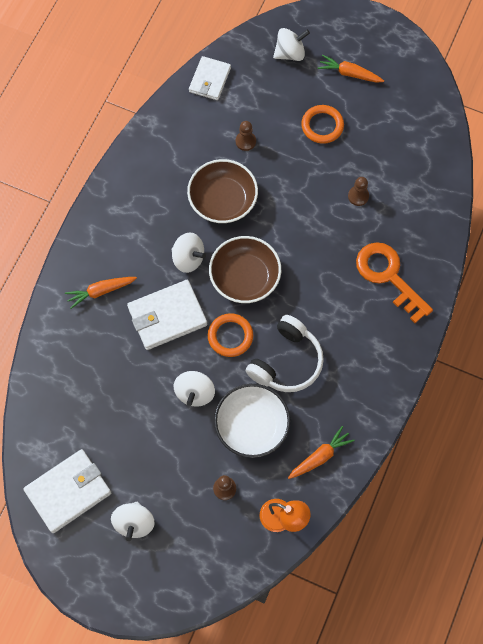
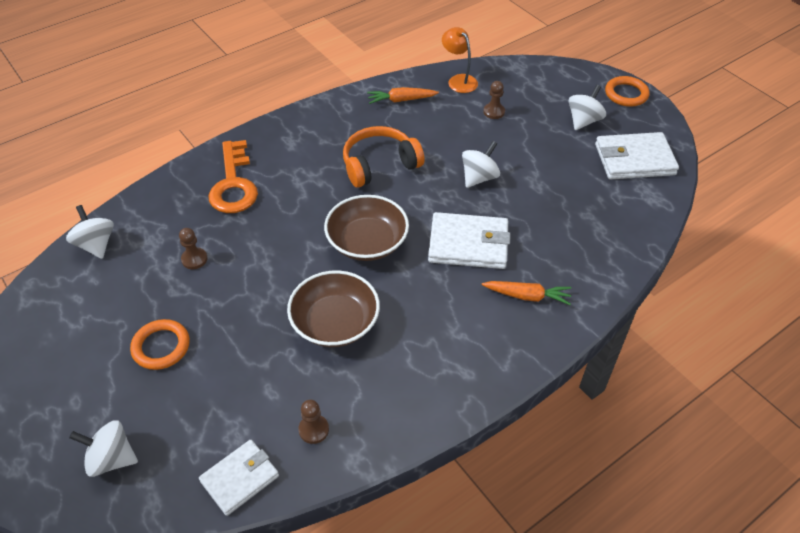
camera: 150 degrees left, 20 degrees down
white spinning top [171,233,206,273] -> white spinning top moved to [66,205,114,259]
orange ring [208,313,253,357] -> orange ring moved to [605,76,650,107]
white bowl [214,384,290,458] -> none
brown pawn [236,121,256,151] -> brown pawn moved to [298,400,329,444]
white headphones [246,315,324,392] -> orange headphones [343,126,425,188]
orange carrot [318,55,384,83] -> none

